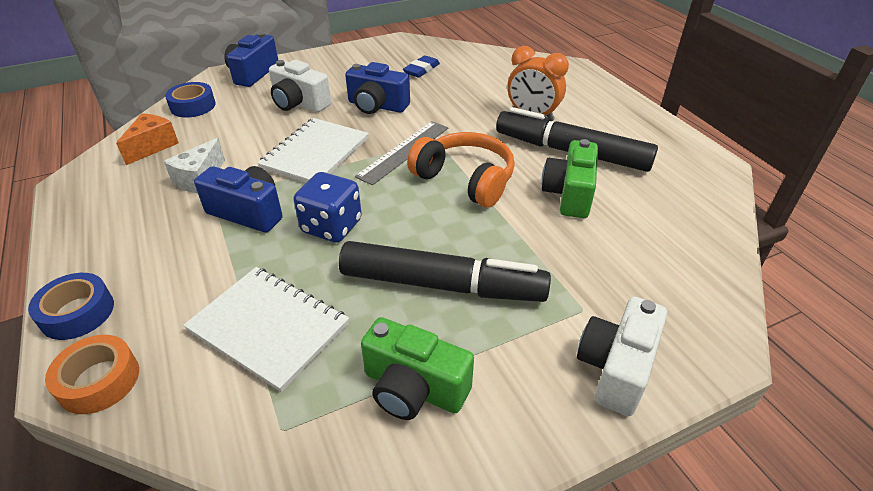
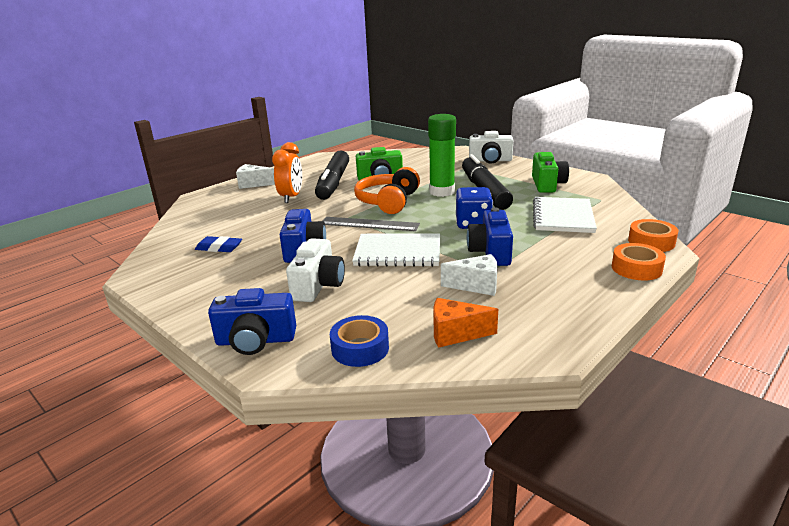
camera: 110 degrees left, 15 degrees down
blue tape [28,273,114,340] -> orange tape [612,243,666,280]
none -> white cheese [236,164,275,189]
none -> green glue stick [428,114,456,197]

